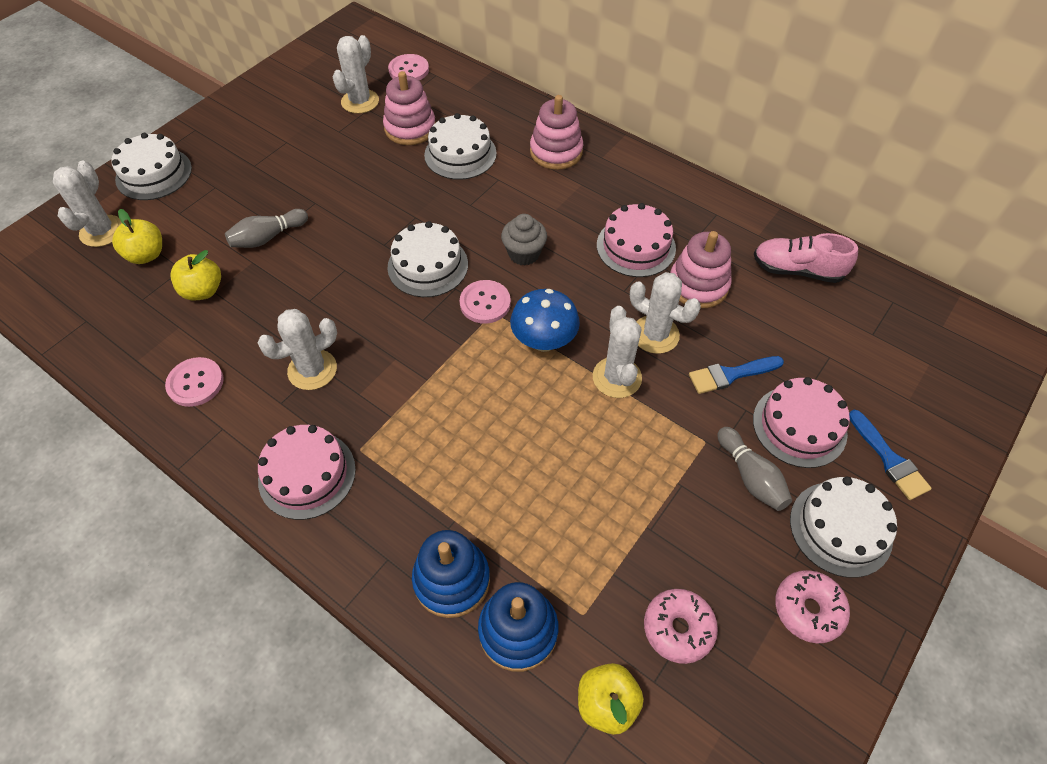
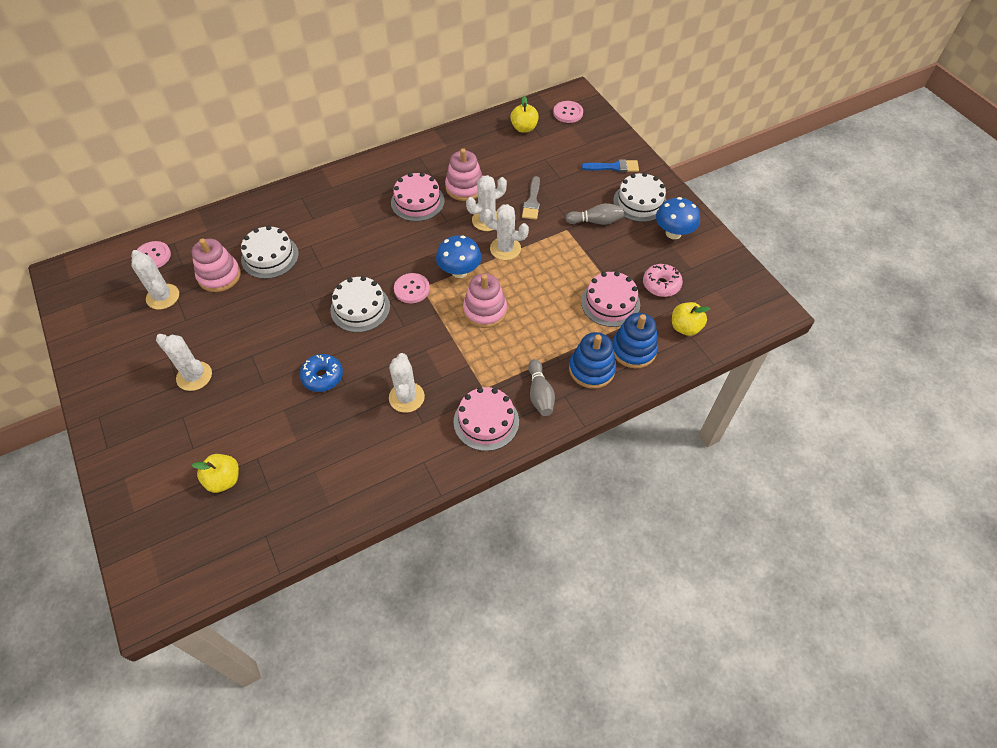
camera: 65 degrees left, 0 degrees up
white cactus [53,161,122,247] -> white cactus moved to [156,334,212,391]
white cake [111,133,192,200] -> none
pink button [165,357,224,407] -> pink button moved to [553,101,583,123]
yellow apple [170,250,221,300] -> yellow apple moved to [510,96,539,133]
grey bowling pin [225,209,308,248] -> grey bowling pin moved to [528,359,555,416]
grey cupcake [501,214,547,265] -> none
pink stacking toy [530,95,583,170] -> pink stacking toy moved to [463,273,507,328]
blue brush [689,356,784,394] -> grey brush [522,176,540,219]
pink cake [753,377,850,468] -> pink cake moved to [581,271,640,327]
pink shoe [754,233,858,283] -> none
pink donut [775,570,850,643] -> blue mushroom [656,197,700,239]
none -> blue donut [300,354,343,392]

